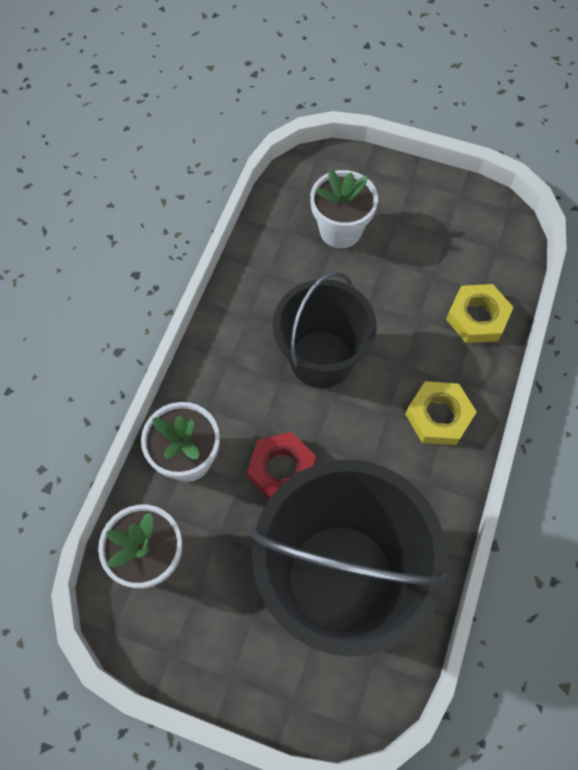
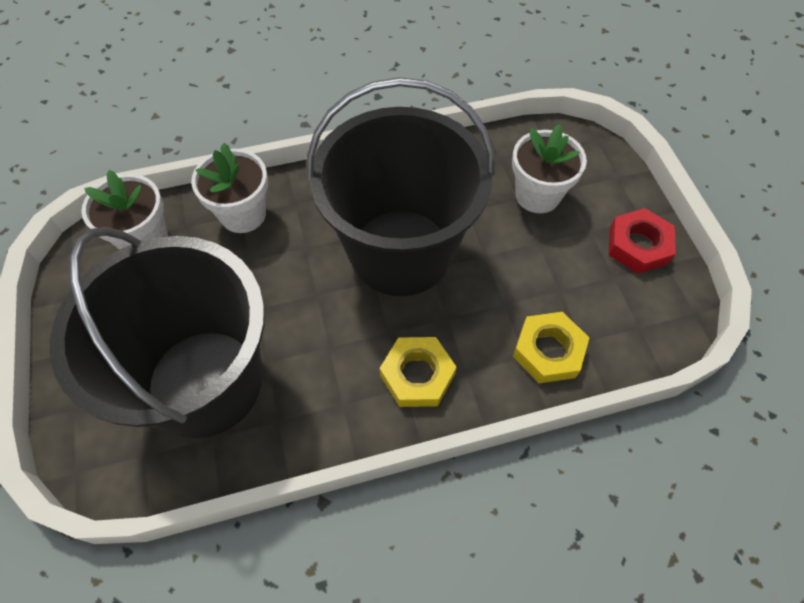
camera: 55 degrees right, 5 degrees down
red nut [247,432,316,499] -> red nut moved to [609,208,676,274]
black bucket [273,271,377,388] -> black bucket [307,77,495,296], size x1.55

